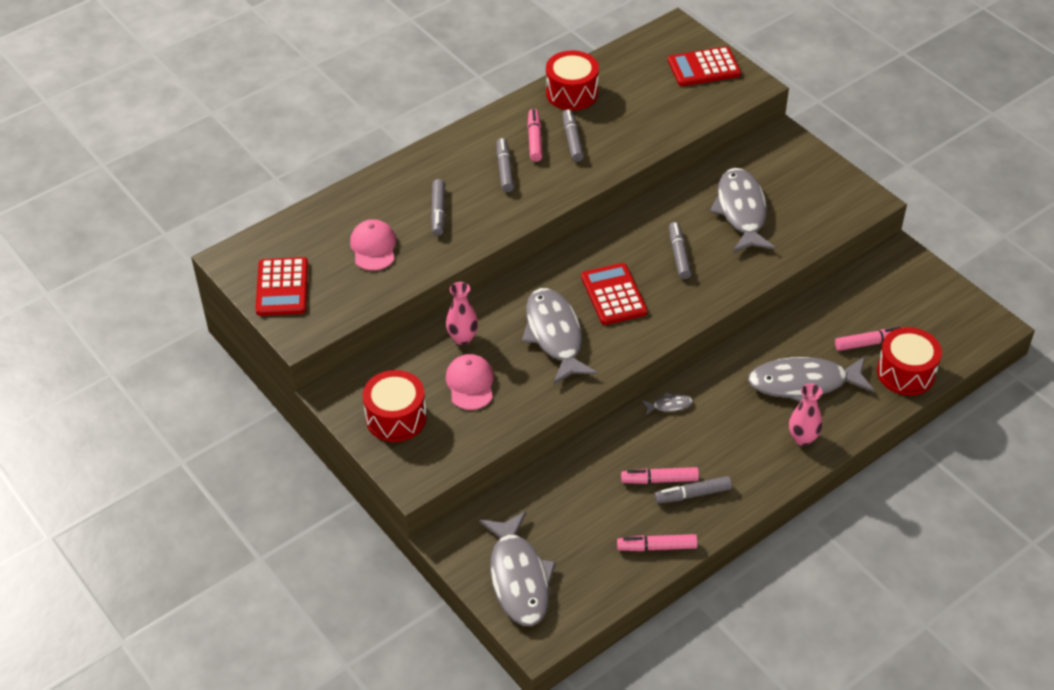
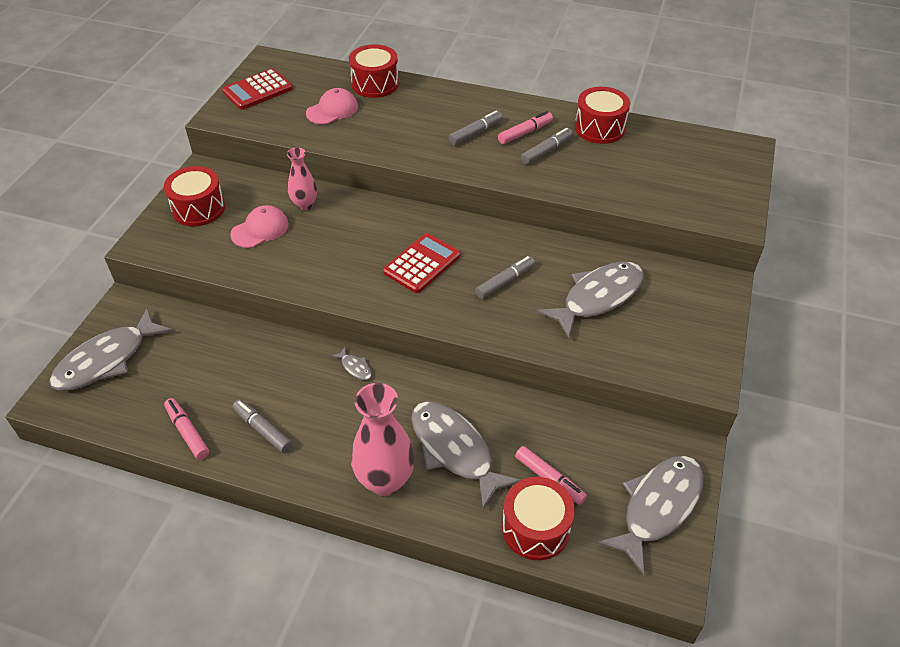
camera: 55 degrees right, 0 degrees up
grey marker [431,179,445,236] -> none
grey fish [522,288,597,384] -> grey fish moved to [598,456,704,575]
pink marker [621,467,699,484] -> none
red calculator [668,47,741,86] -> none
pink vase [789,384,822,446] -> pink vase [351,383,415,496], size x1.71
none -> red drum [349,44,399,98]

